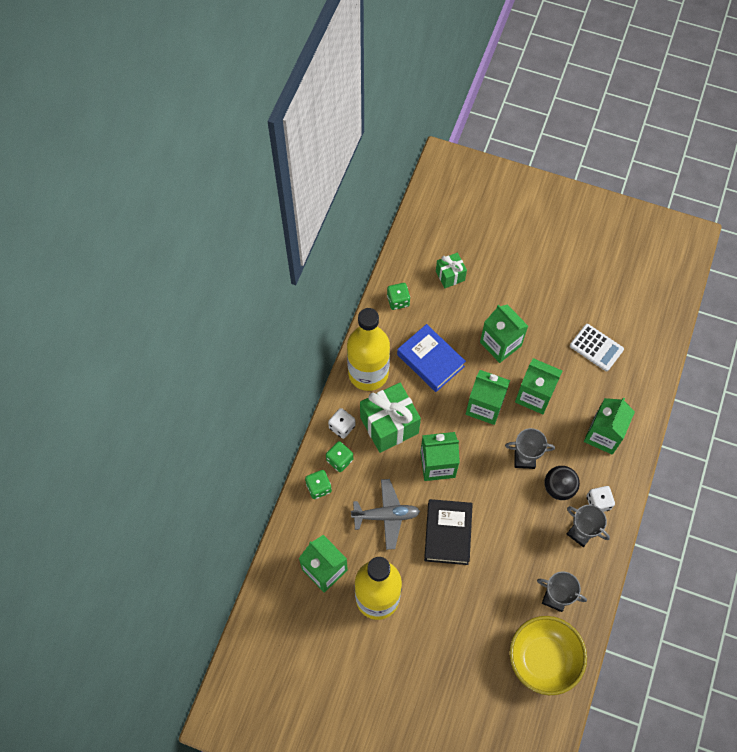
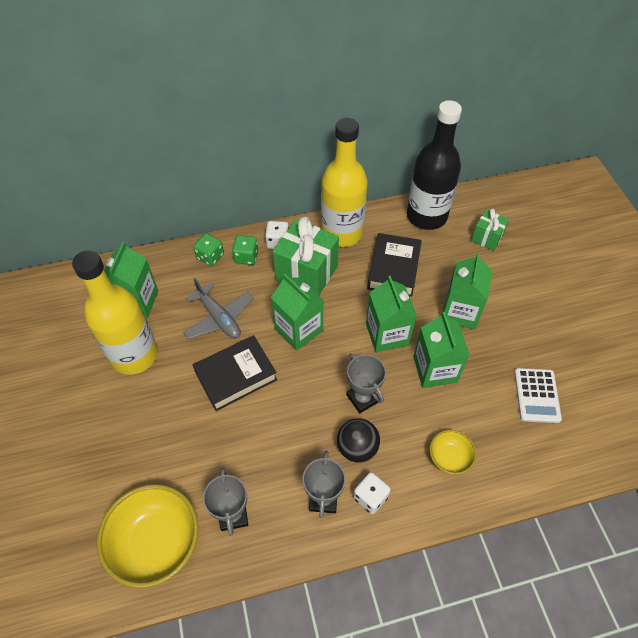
camera: 55 degrees right, 10 degrees down
green dice [387,283,410,310] -> black bottle [407,100,462,230]
blue book [397,324,466,392] -> black book [367,233,422,297]
green carton [584,398,635,455] -> yellow bowl [430,430,477,475]

